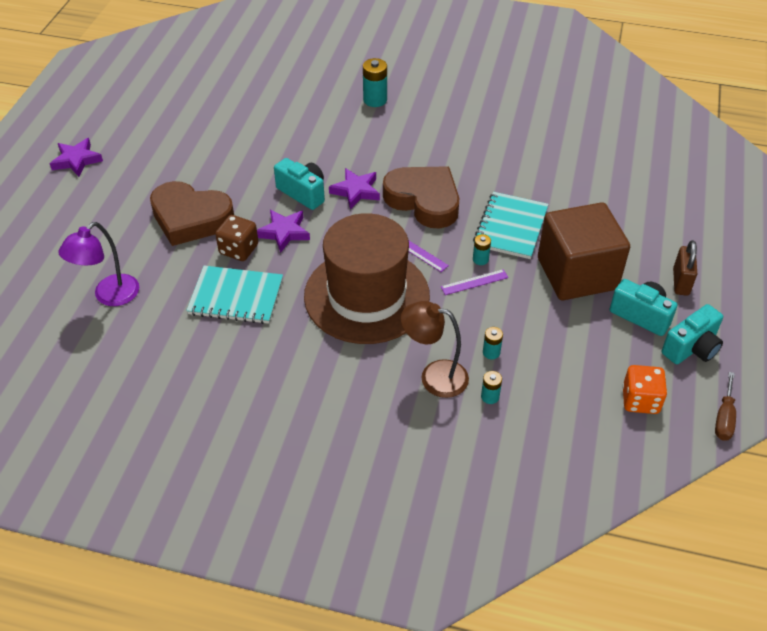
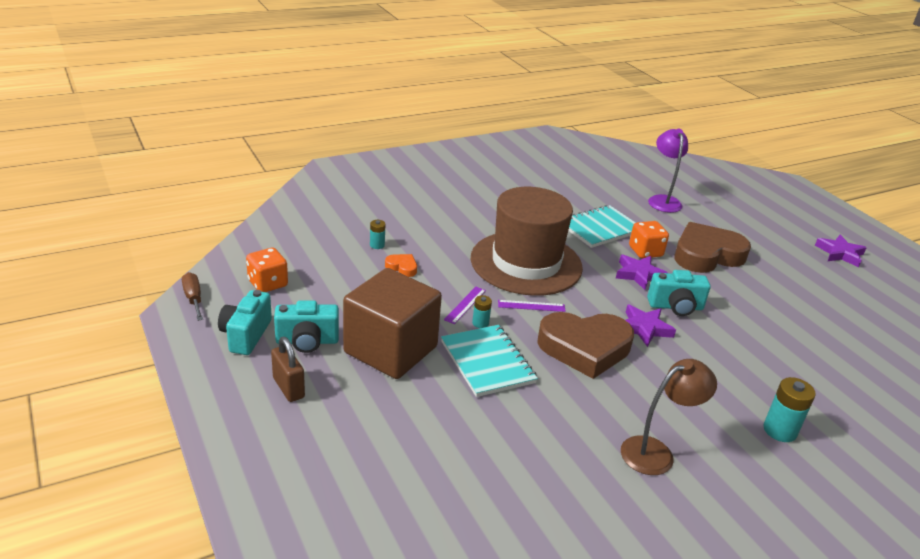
camera: 135 degrees right, 15 degrees down
brown dice [215,215,258,261] -> orange dice [629,221,669,258]
brown lamp [401,301,469,398] -> brown lamp moved to [621,359,717,475]
turquoise battery [483,327,503,359] -> orange heart [385,254,417,277]

